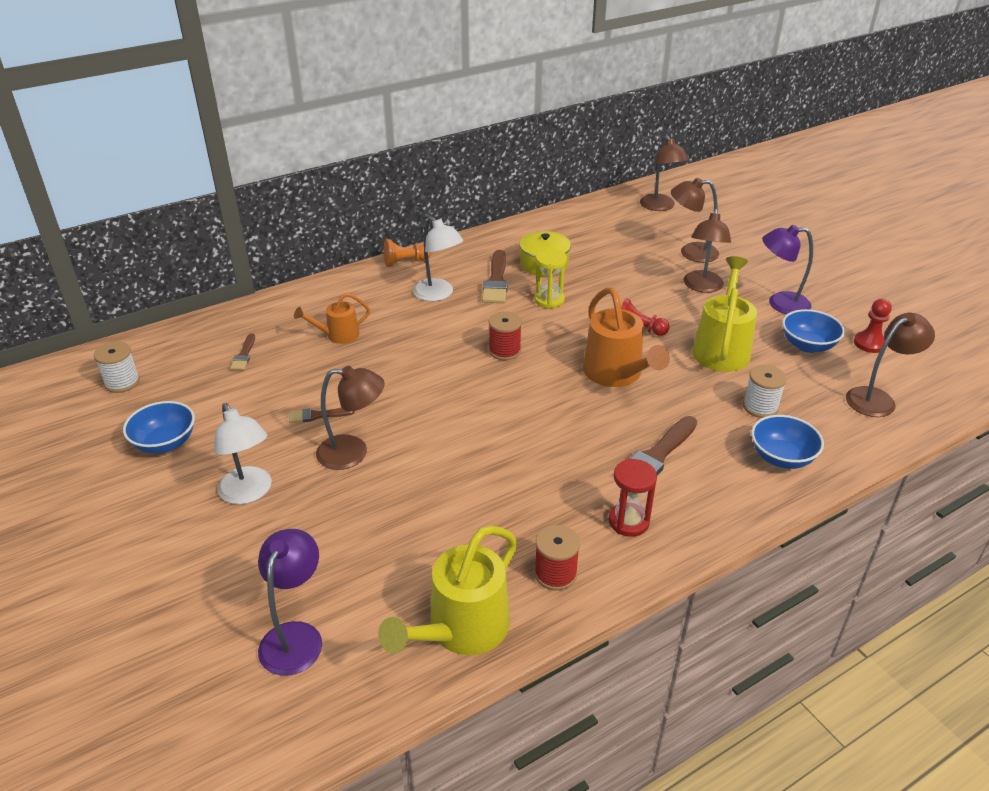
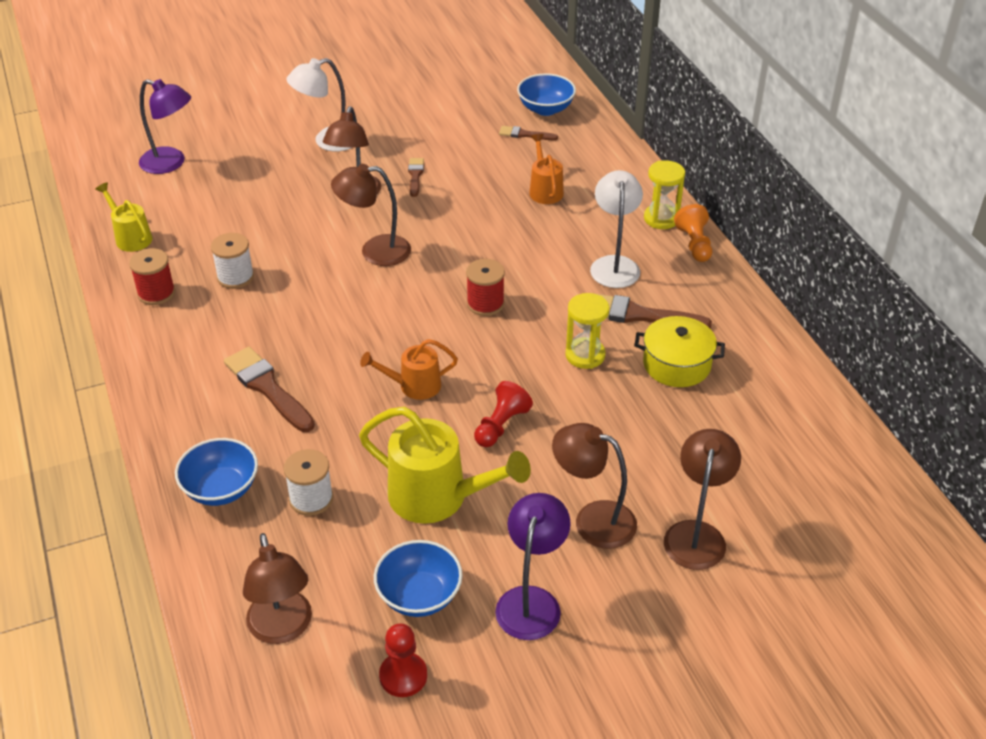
camera: 100 degrees right, 5 degrees up
white spool [94,342,140,393] -> white spool moved to [211,233,254,289]
blue bowl [123,401,195,454] -> blue bowl moved to [517,73,576,116]
yellow watering can [378,526,517,655] -> yellow watering can [95,182,152,252], size x0.57
white lamp [413,216,463,301] -> white lamp turned 120 degrees clockwise [590,170,643,288]
orange watering can [583,287,670,387] -> orange watering can [360,339,458,400], size x0.57
red hourglass [609,459,657,537] -> none
brown lamp [640,135,689,211] -> brown lamp moved to [331,164,411,266]
none -> yellow hourglass [644,160,685,229]

